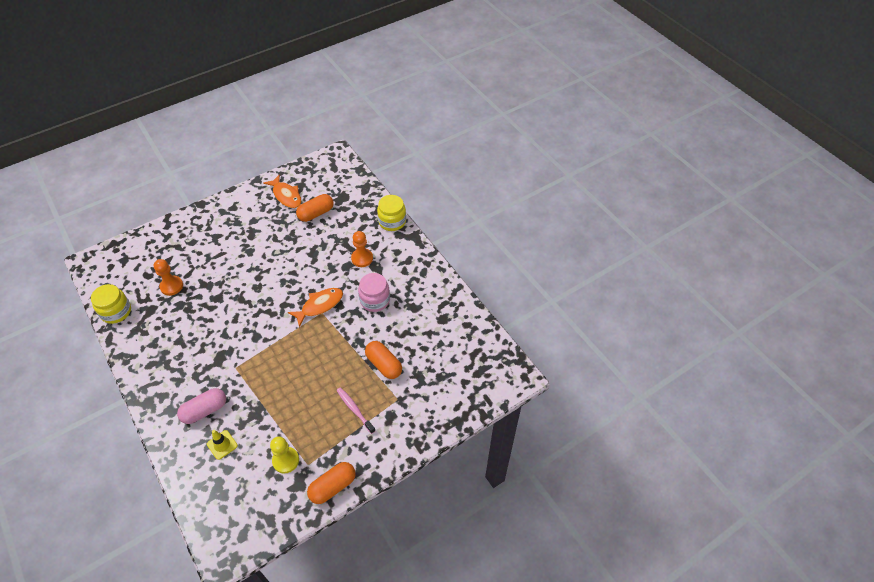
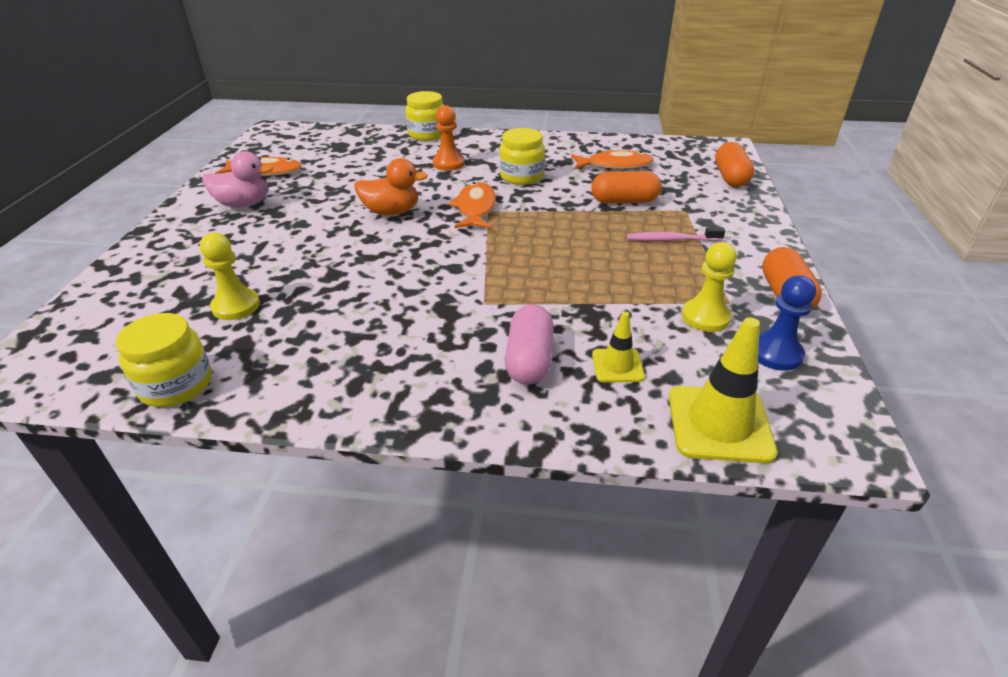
camera: 50 degrees left, 15 degrees down
orange pawn [154,259,183,296] -> yellow pawn [200,233,260,320]
orange capsule [296,194,334,222] -> orange capsule moved to [715,142,754,187]
pink jar [358,273,390,312] -> yellow jar [499,128,545,185]
none -> pink duck [202,151,273,208]
none -> orange duck [354,158,428,215]
none -> orange fish [571,150,653,169]
none -> yellow traffic cone [669,317,777,463]
none -> blue pawn [758,275,816,371]

